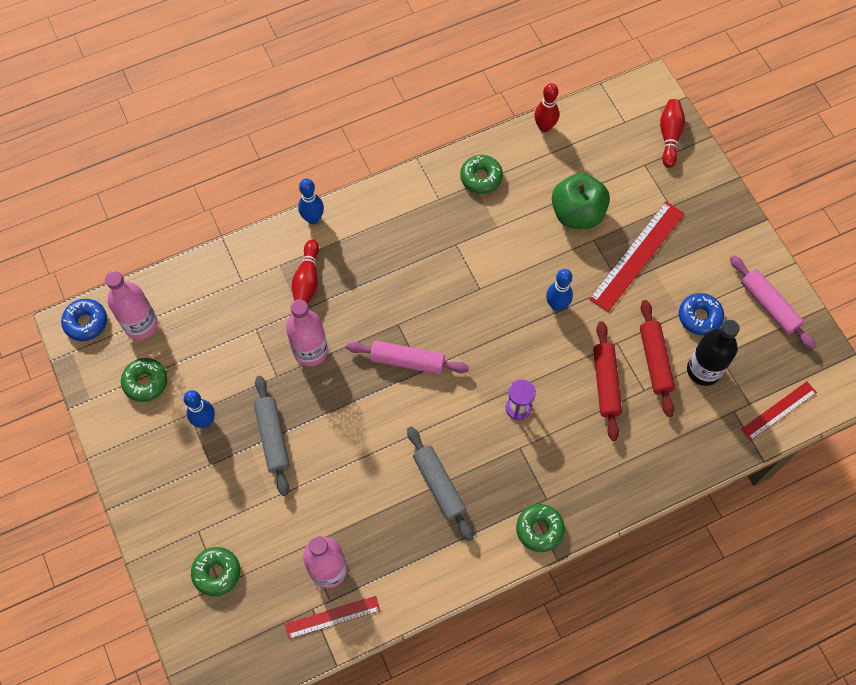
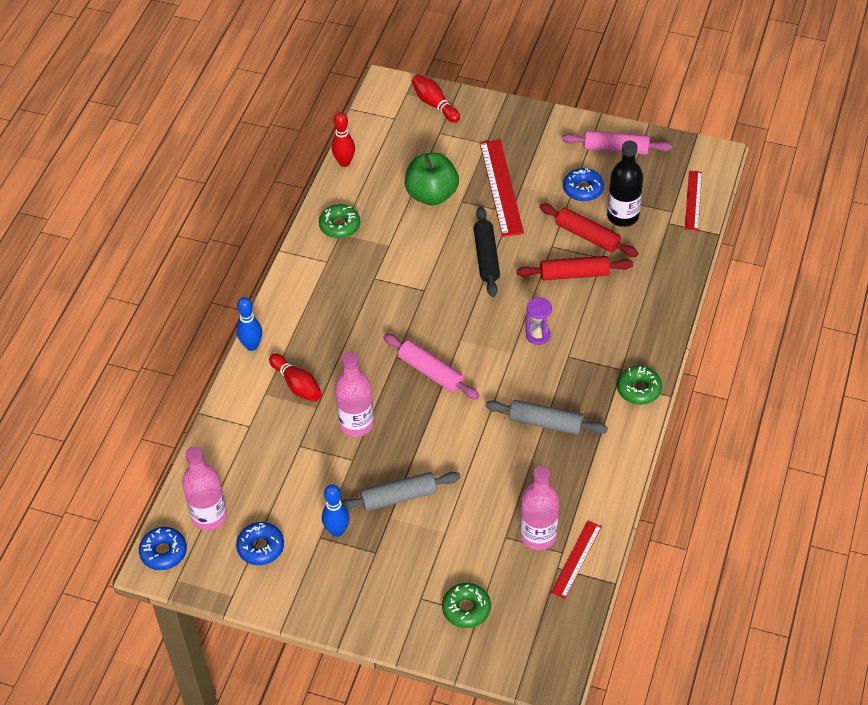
camera: 45 degrees left, 15 degrees down
green donut [121,358,167,402] -> blue donut [236,522,284,565]
grey rolling pin [254,376,290,496] -> grey rolling pin turned 45 degrees counterclockwise [341,472,461,511]
pink rolling pin [346,341,469,374] -> pink rolling pin turned 75 degrees clockwise [383,334,479,399]
blue bowling pin [546,269,573,311] -> black rolling pin [474,207,500,297]
red rolling pin [593,321,622,441] -> red rolling pin turned 45 degrees counterclockwise [517,256,633,280]

